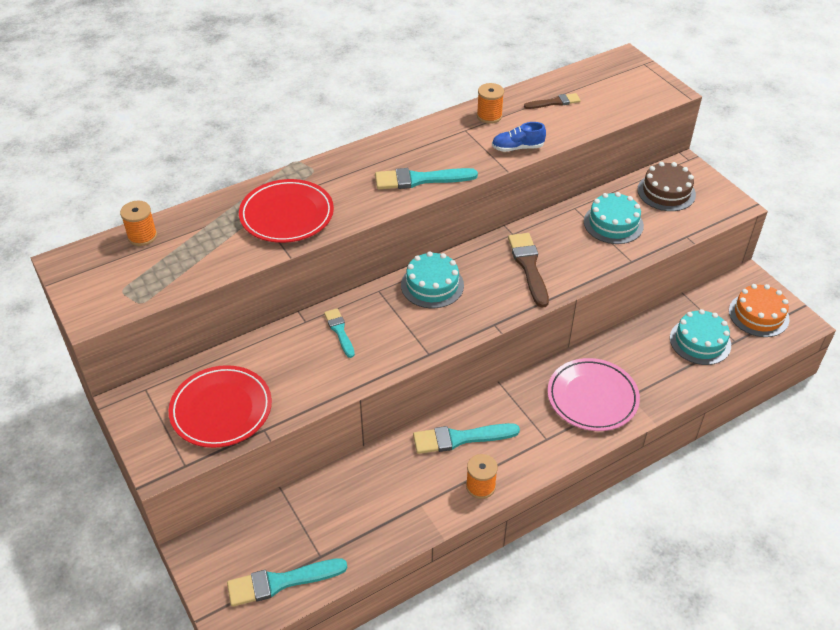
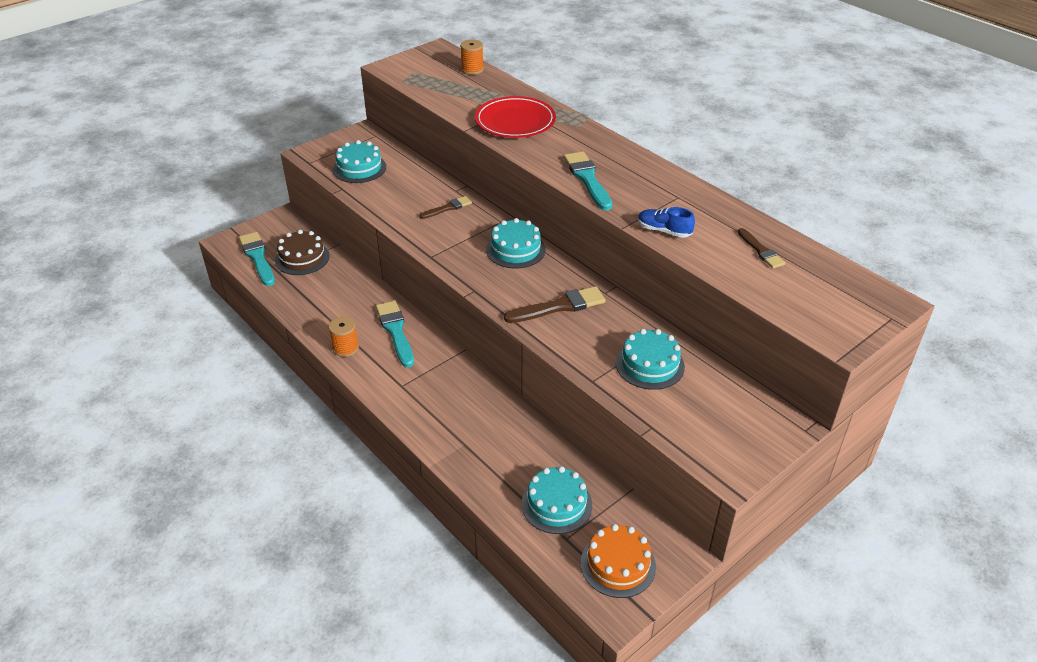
camera: 80 degrees right, 5 degrees down
red plate [168,365,272,448] -> turquoise cake [333,140,386,183]
turquoise brush [324,308,355,358] -> brown brush [419,196,472,219]
orange spool [477,83,504,124] -> none
blue shoe [492,122,546,152] -> blue shoe turned 45 degrees counterclockwise [638,207,695,238]
pink plate [547,358,640,431] -> none
brown cake [637,162,696,211] -> brown cake moved to [275,230,329,275]

